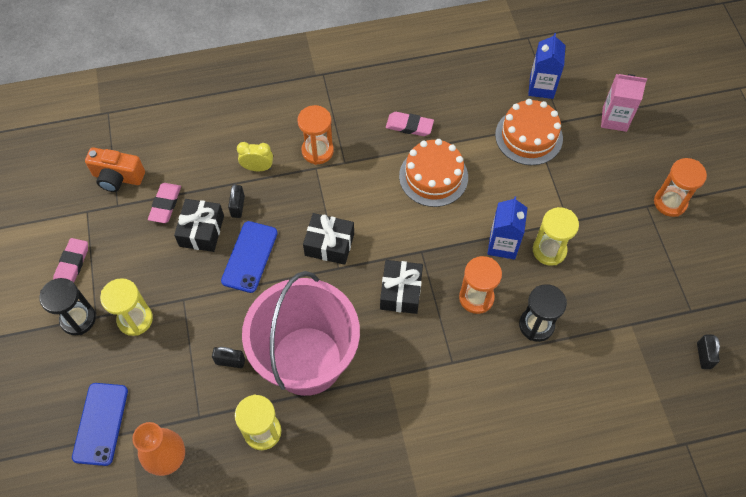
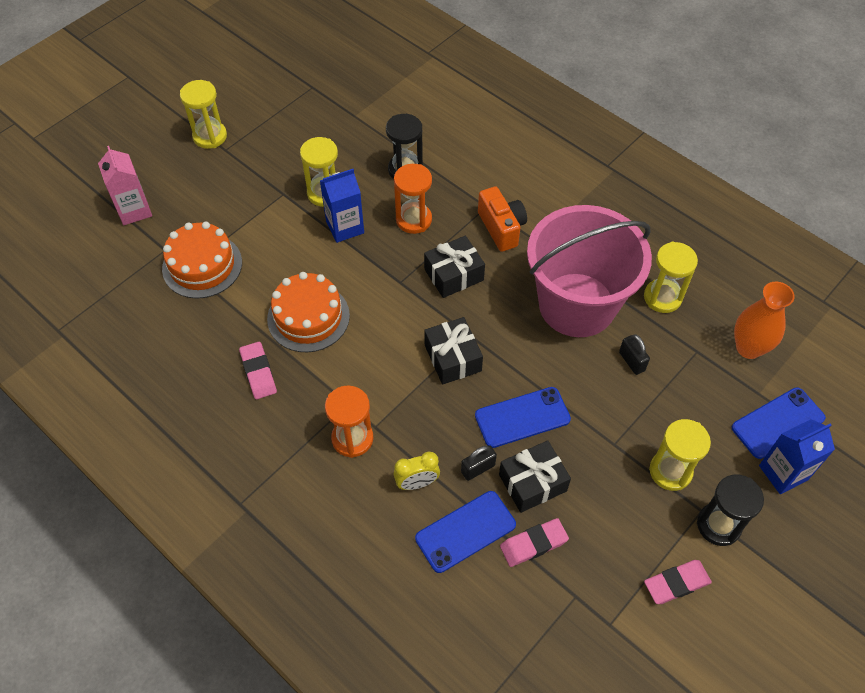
camera: 125 degrees left, 5 degrees down
orange camera [85,147,145,192] -> orange camera moved to [478,186,527,252]
yellow clock [237,142,273,171] -> yellow clock turned 75 degrees counterclockwise [394,452,440,490]
blue carton [528,33,566,99] -> blue carton moved to [759,419,835,494]
orange hourglass [654,158,707,217] -> yellow hourglass [180,80,227,149]
black padlock [697,335,720,369] -> none
none -> blue phone [415,491,516,573]

